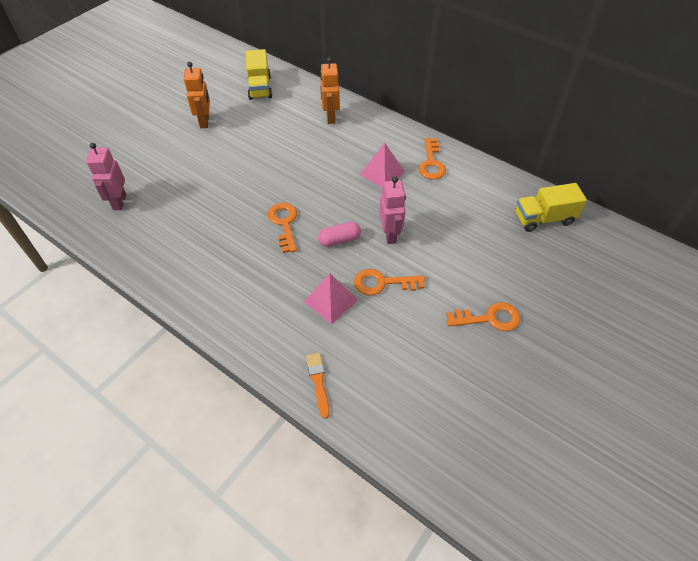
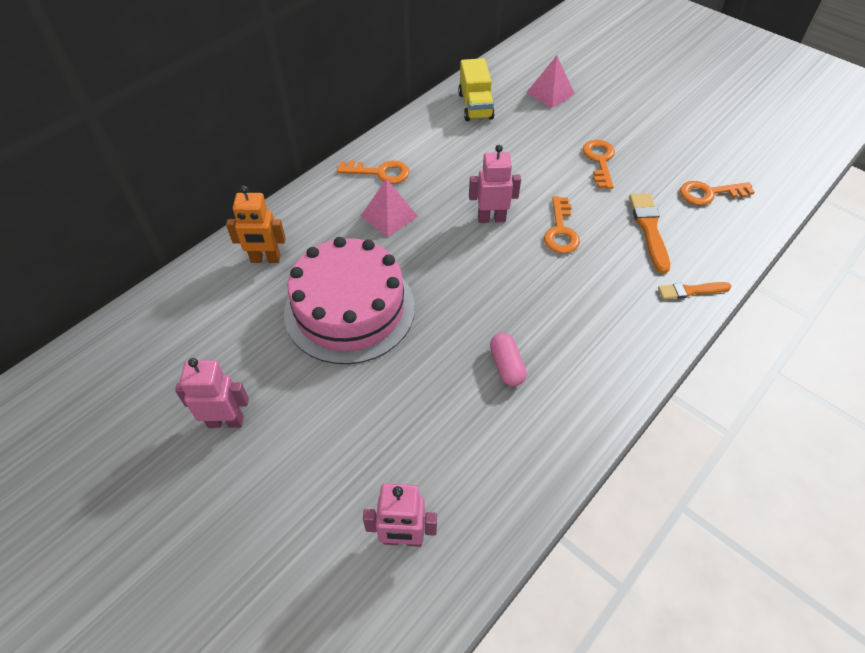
camera: 85 degrees left, 0 degrees up
orange robot [184,62,210,128] -> pink robot [175,358,249,428]
yellow truck [246,49,272,100] -> none
orange key [268,203,297,253] -> orange key moved to [680,181,755,205]
pink pyramid [304,273,358,324] -> pink pyramid moved to [526,55,575,108]
pink capsule [318,222,361,247] -> pink capsule moved to [490,333,526,387]
none -> pink cake [284,237,415,364]
none -> orange brush [629,193,670,273]

